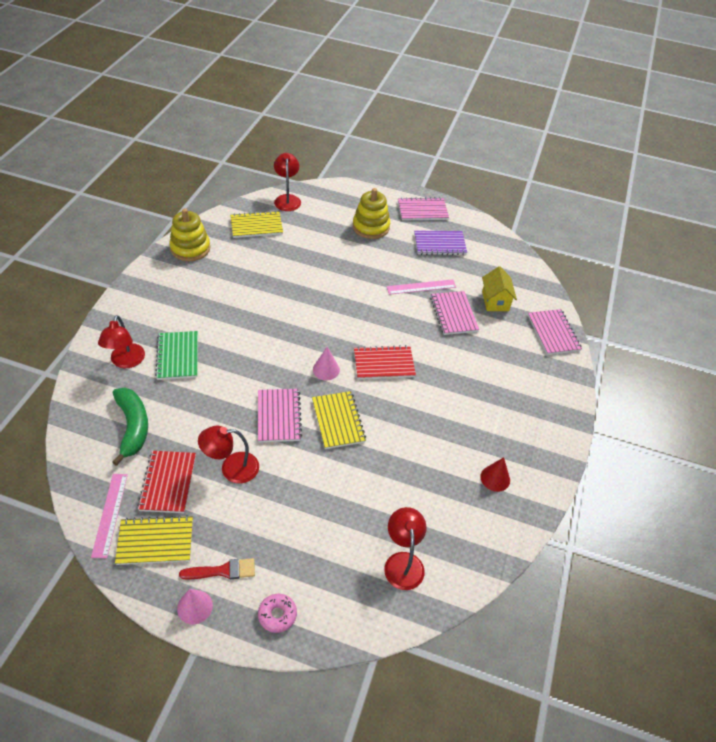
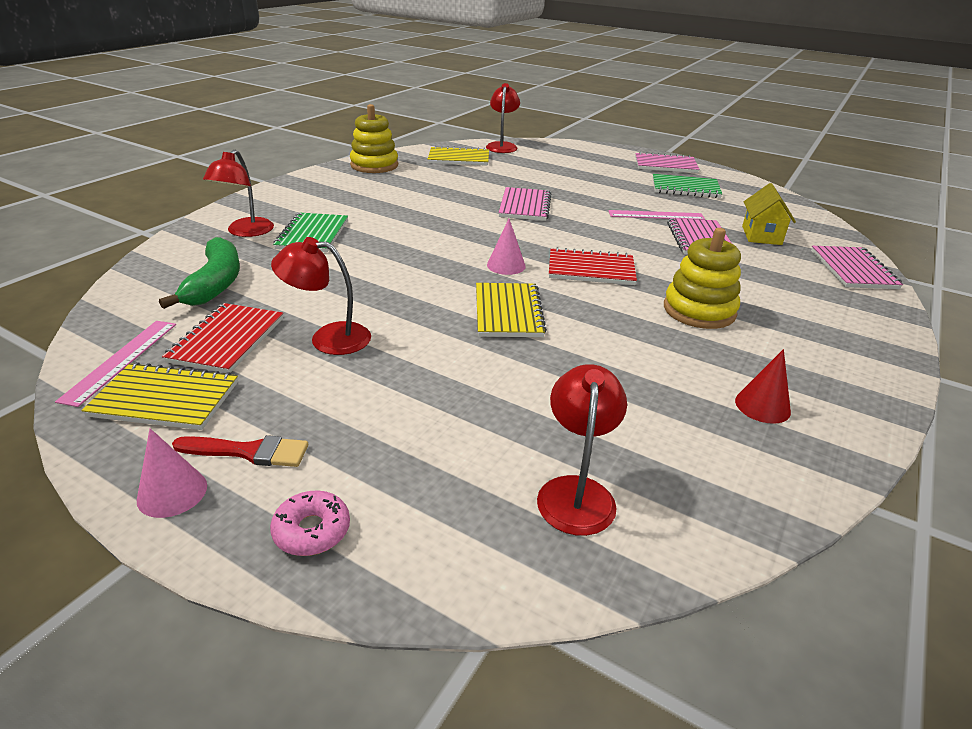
camera: 15 degrees right, 15 degrees down
pink notebook [258,389,302,442] -> pink notebook moved to [498,187,552,221]
yellow stacking toy [353,188,390,239] -> yellow stacking toy moved to [664,228,741,329]
purple notebook [414,231,467,255] -> green notebook [653,174,722,198]

